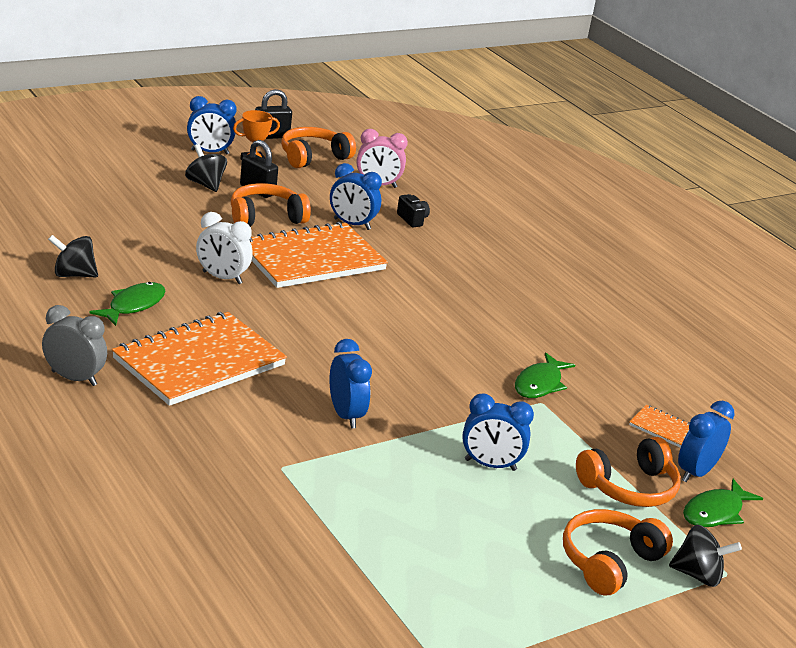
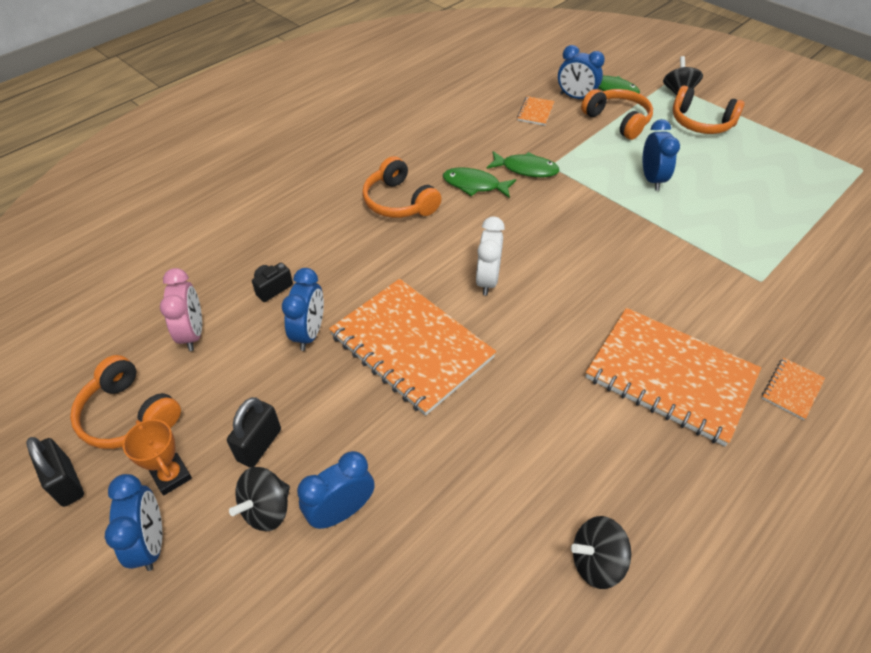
camera: 100 degrees left, 20 degrees up
grey clock [42,305,107,386] -> none
black spinning top [48,235,98,277] -> black spinning top turned 90 degrees clockwise [571,516,631,589]
green fish [89,282,166,326] -> green fish moved to [443,168,516,198]
white clock [196,212,253,284] -> white clock moved to [476,217,505,296]
orange headphones [231,183,311,227] -> orange headphones moved to [362,156,442,218]
blue clock [329,339,372,429] -> blue clock moved to [297,451,375,529]
none -> orange notebook [762,358,825,420]

